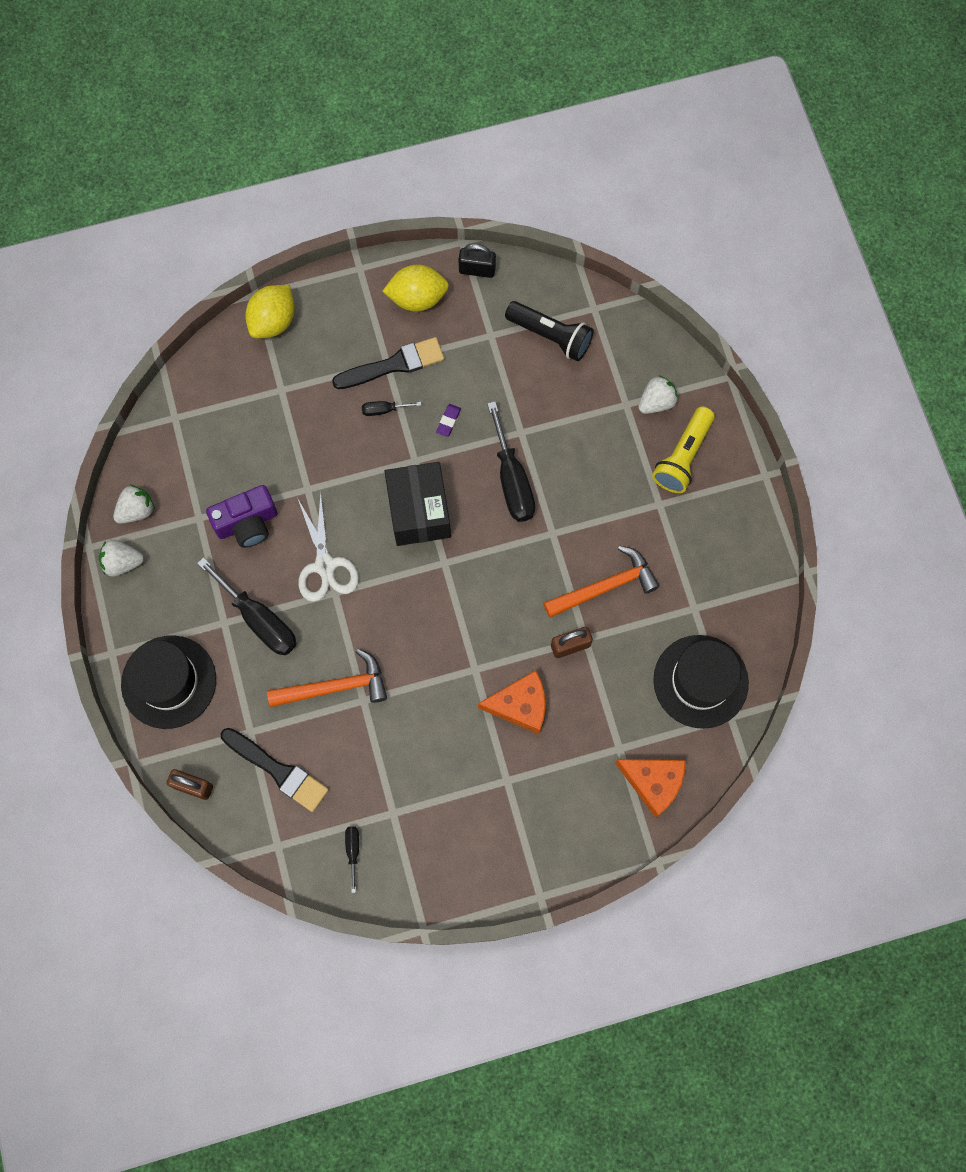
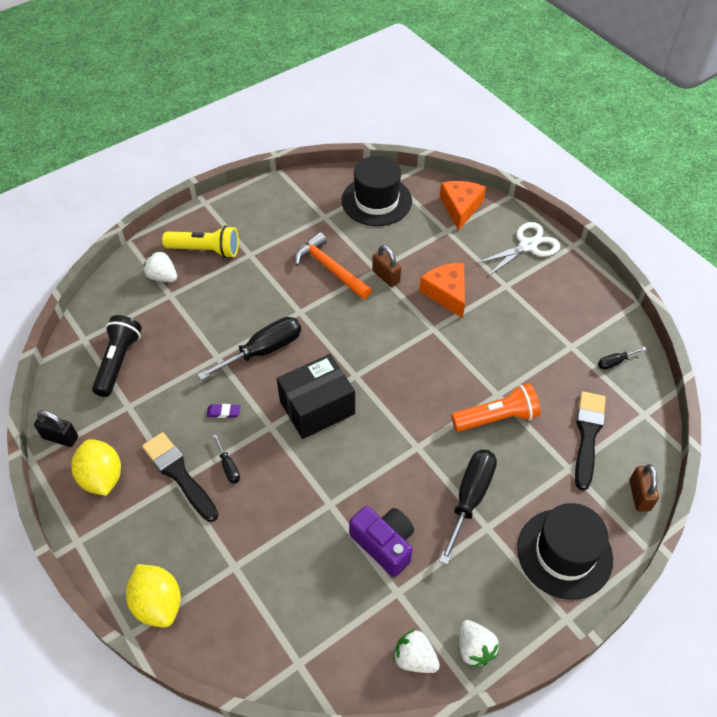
camera: 110 degrees left, 20 degrees down
yellow lemon [245,285,295,338] -> yellow lemon turned 45 degrees clockwise [126,564,181,628]
orange hammer [267,649,387,707] -> orange flashlight [451,383,540,432]
white scissors [298,493,359,602] -> white scissors moved to [474,222,560,277]
black padlock [459,244,496,278] -> black padlock turned 60 degrees counterclockwise [34,410,78,447]

